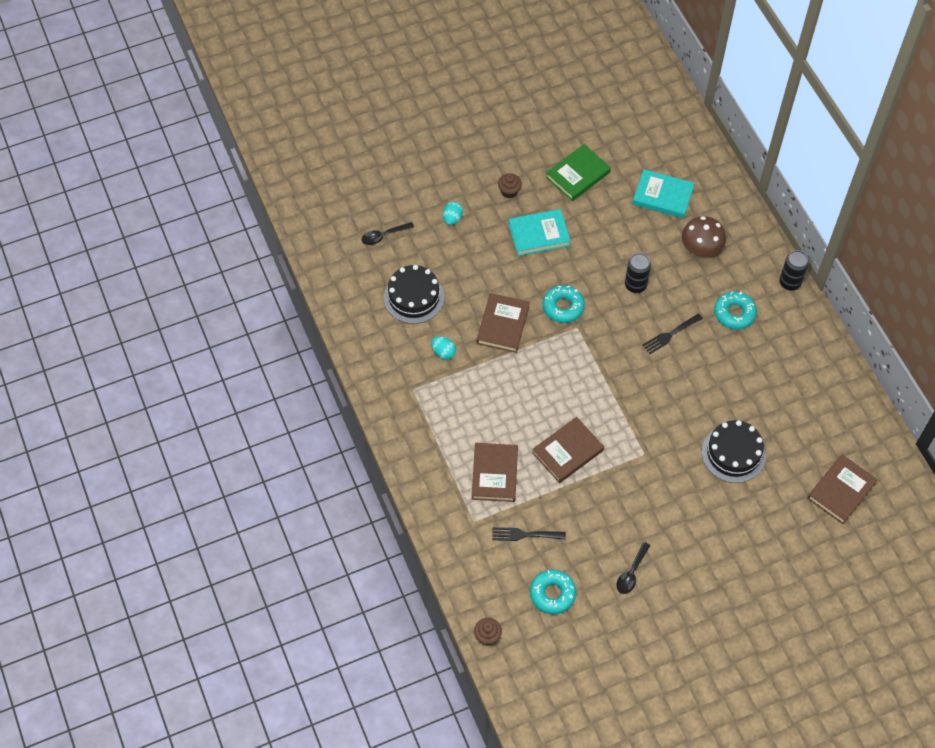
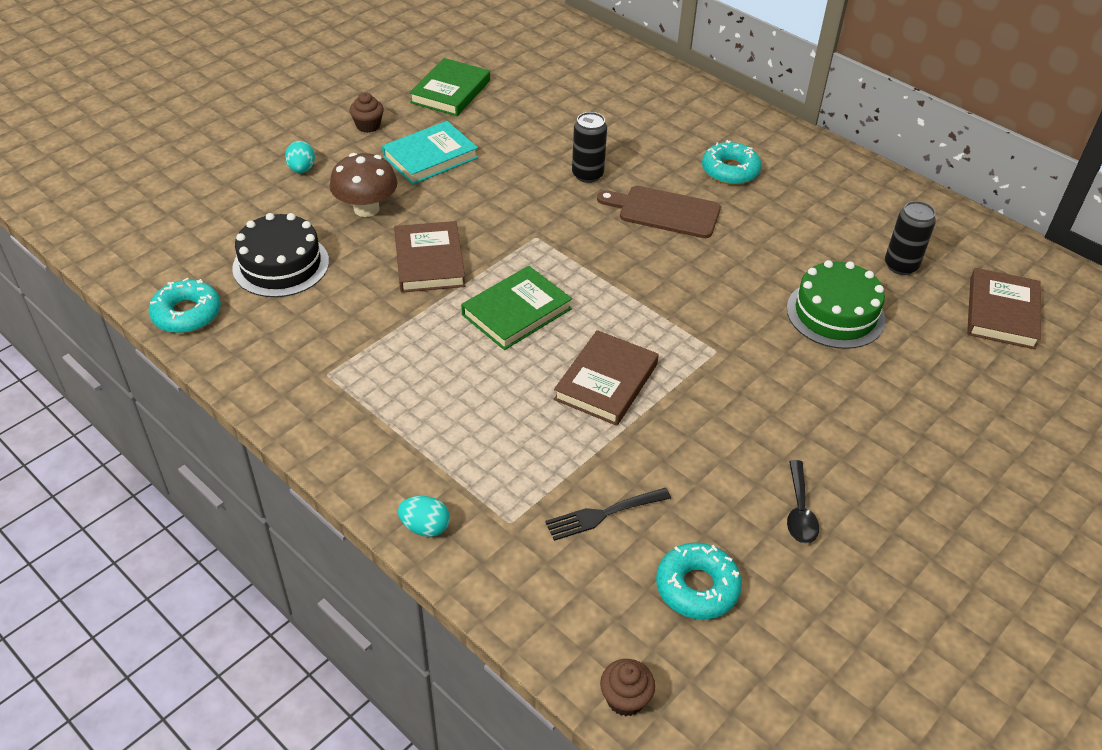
camera: 25 degrees left, 15 degrees down
black spoon [362,222,414,245] -> none
turquoise egg [431,336,456,360] -> turquoise egg moved to [398,496,450,537]
brown book [472,443,518,502] -> none
turquoise donut [543,285,585,323] -> turquoise donut moved to [149,278,221,333]
turquoise book [632,169,695,219] -> none
black fork [642,313,703,354] -> brown cutting board [597,186,721,238]
brown mushroom [682,216,726,257] -> brown mushroom moved to [330,153,398,217]
black cake [702,420,766,483] -> green cake [787,260,886,349]
black can [779,250,809,291] -> black can moved to [885,201,936,275]
none -> green book [461,266,572,350]

